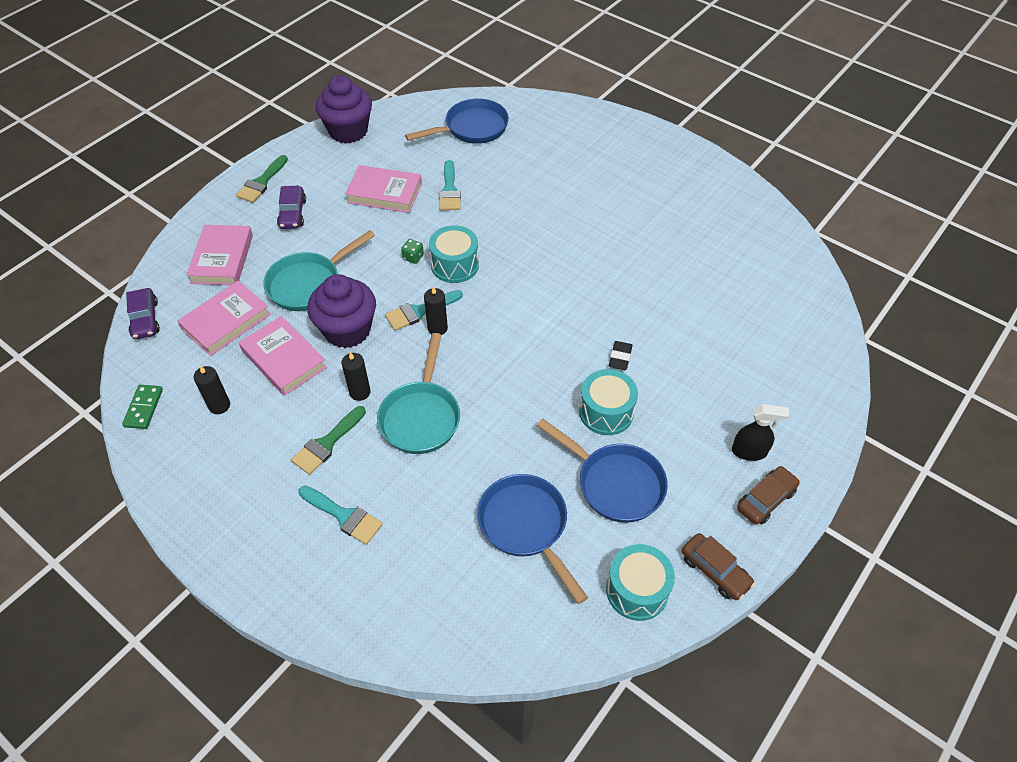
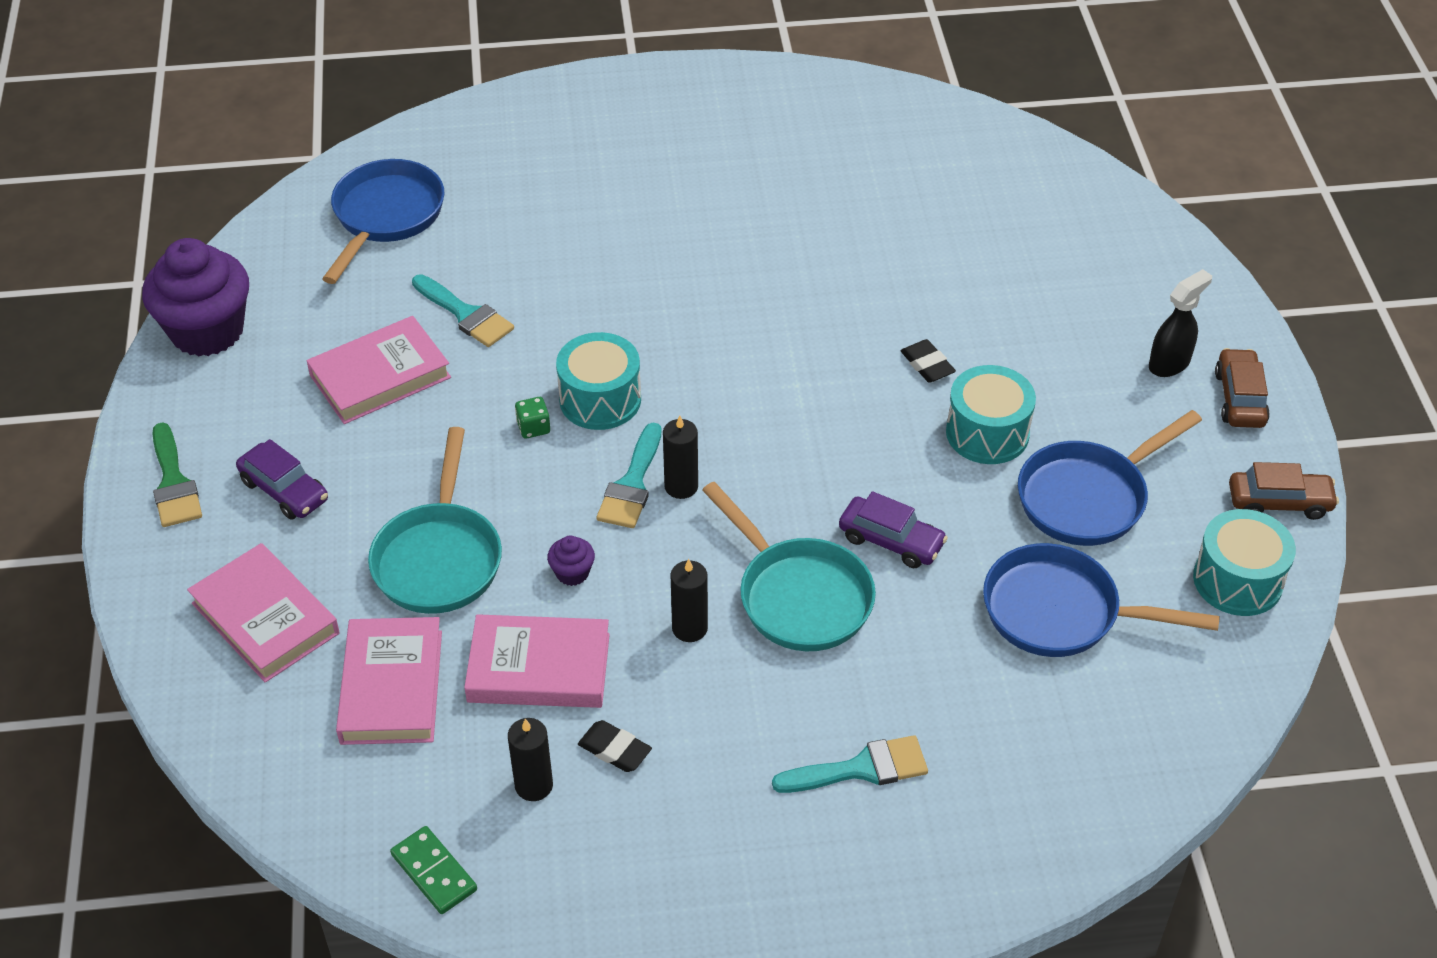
camera: 45 degrees left, 5 degrees down
purple car [126,288,160,339] -> purple car moved to [839,491,948,568]
green brush [291,406,366,475] -> none
purple cupcake [307,274,376,348] -> purple cupcake [547,536,595,586], size x0.41
blue pan [536,418,668,523] -> blue pan turned 150 degrees clockwise [1018,410,1202,546]
none -> black eraser [578,720,652,772]

